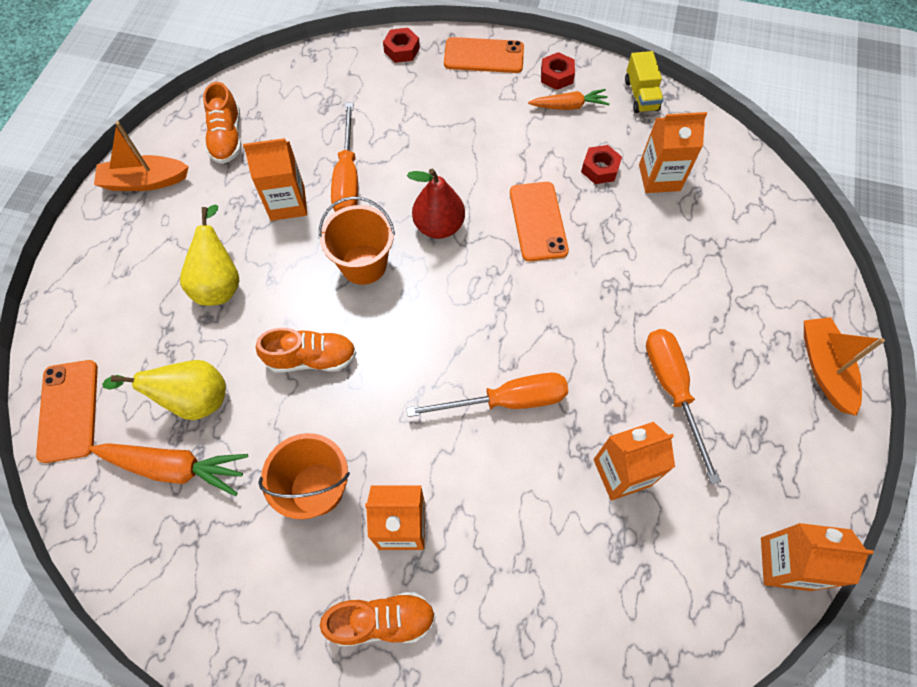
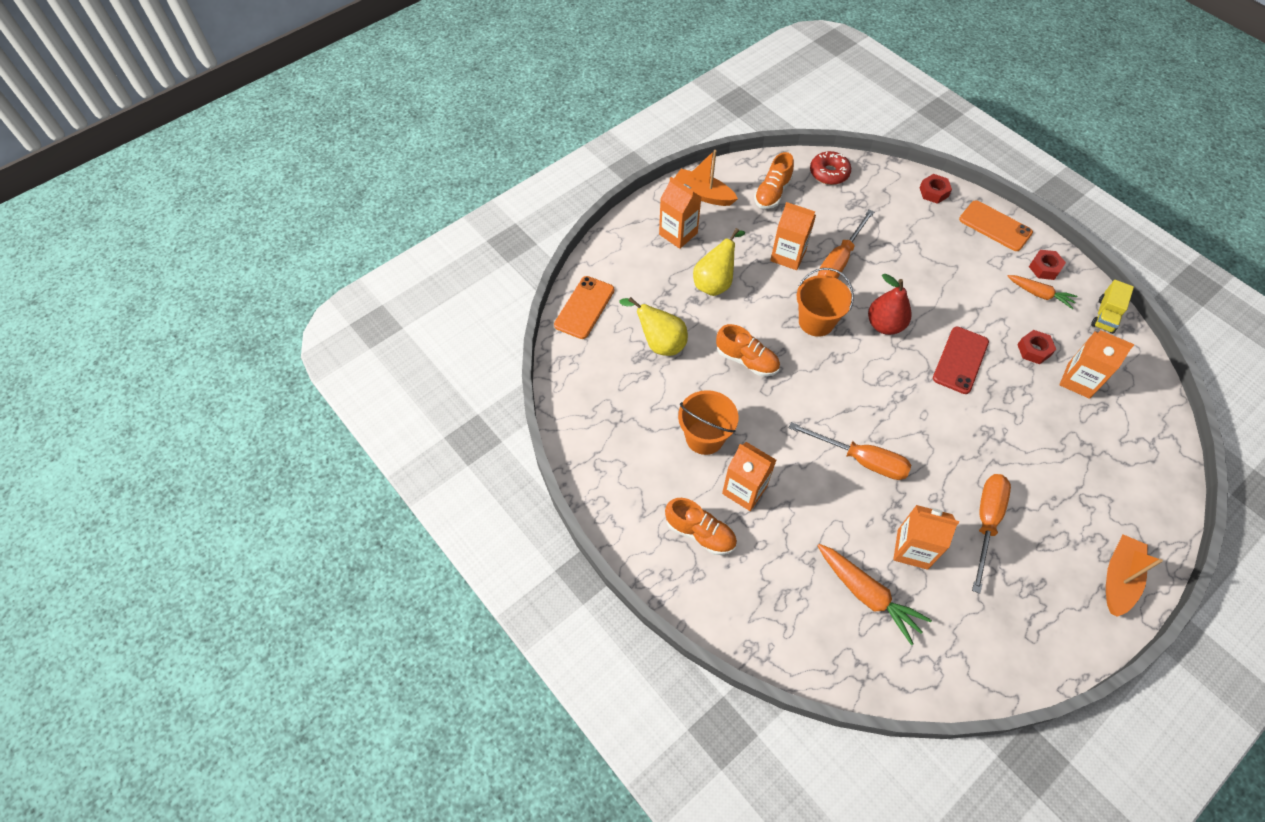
camera: 35 degrees right, 5 degrees down
orange carrot [89,443,248,496] -> orange carrot moved to [817,544,932,645]
orange phone [510,182,569,261] -> red phone [933,327,989,394]
orange carton [761,523,874,591] -> orange carton moved to [659,177,701,249]
none -> red donut [810,151,851,185]

